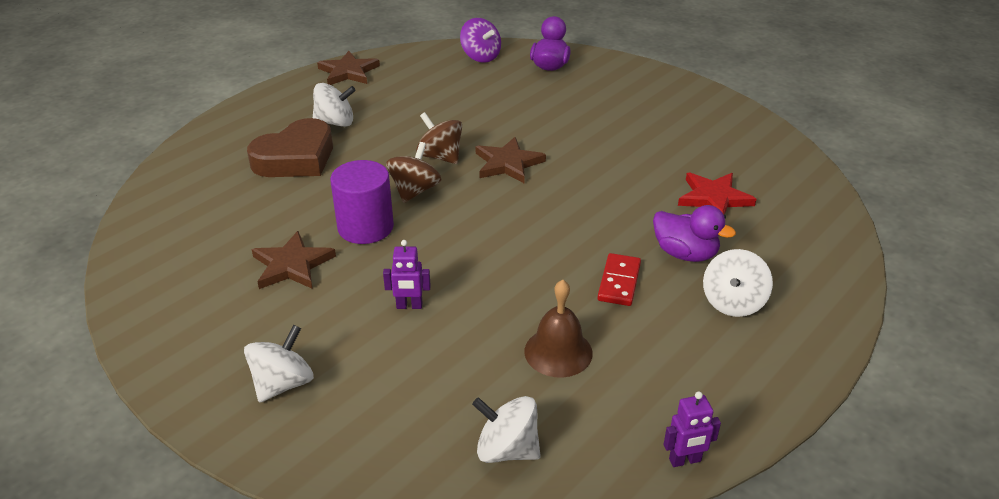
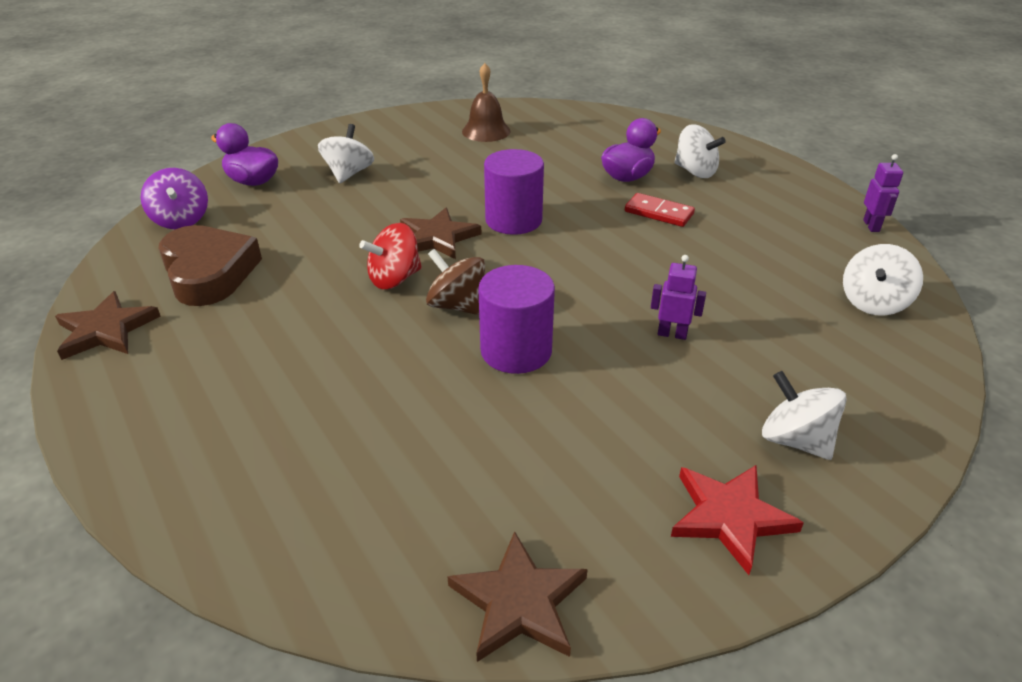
camera: 75 degrees left, 0 degrees up
brown heart [247,118,333,177] -> brown heart moved to [158,225,262,306]
brown star [251,231,336,289] -> brown star moved to [447,531,588,662]
white spinning top [313,83,356,127] -> white spinning top moved to [318,124,374,183]
purple robot [383,240,431,309] -> purple robot turned 90 degrees counterclockwise [651,255,706,340]
brown spinning top [416,112,462,164] -> red spinning top [359,223,422,289]
purple spinning top [460,18,501,63] -> purple spinning top turned 90 degrees clockwise [141,168,208,229]
brown bell [524,280,593,378] -> brown bell moved to [462,63,511,142]
red star [678,173,756,215] -> red star moved to [671,465,804,575]
none -> purple cylinder [484,149,544,235]

